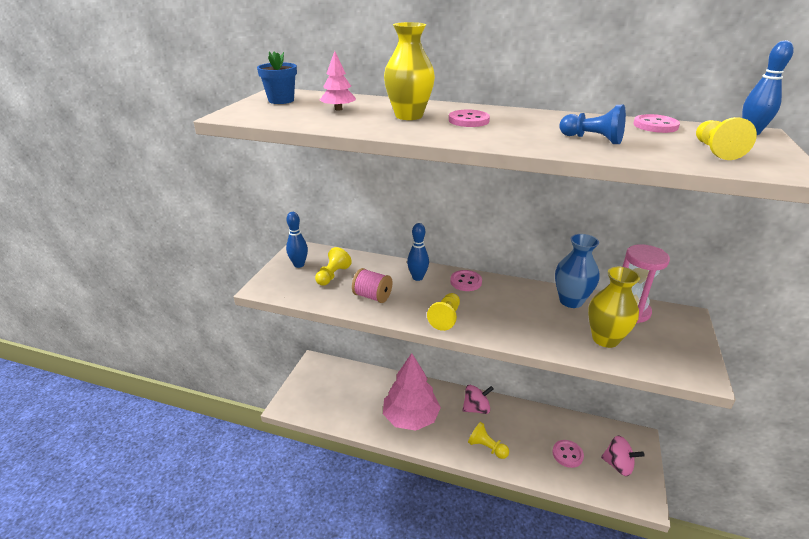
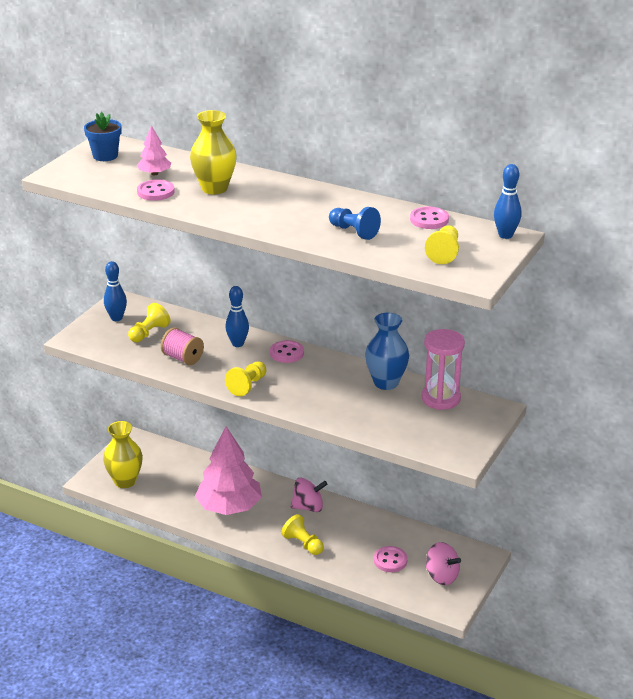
camera: 10 degrees right, 0 degrees up
pink button [449,109,490,127] -> pink button moved to [137,179,175,201]
yellow vase [588,267,640,348] -> yellow vase moved to [103,421,143,488]

